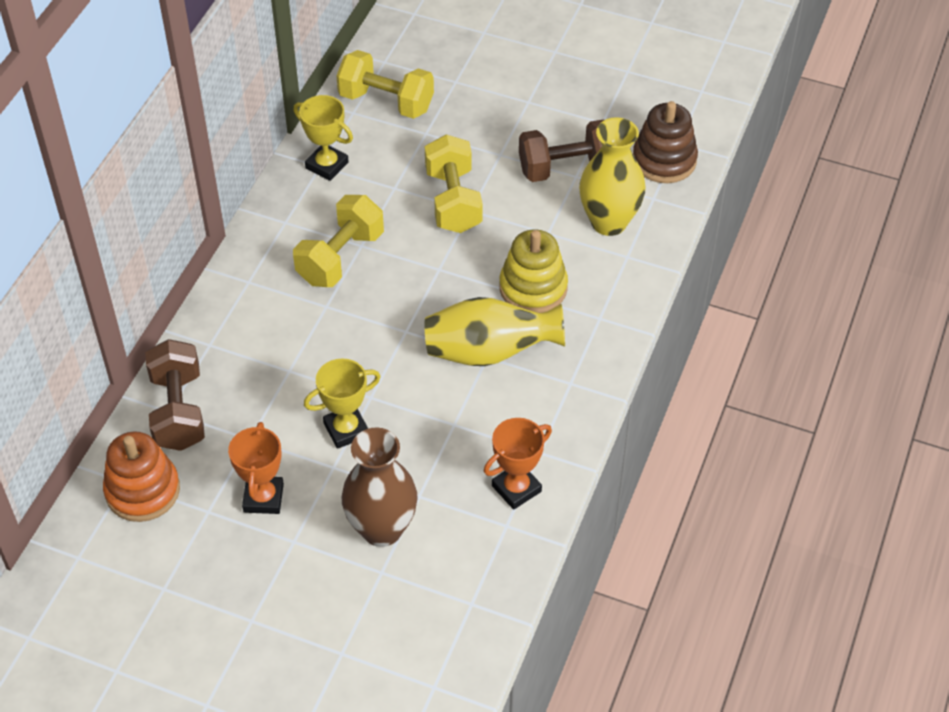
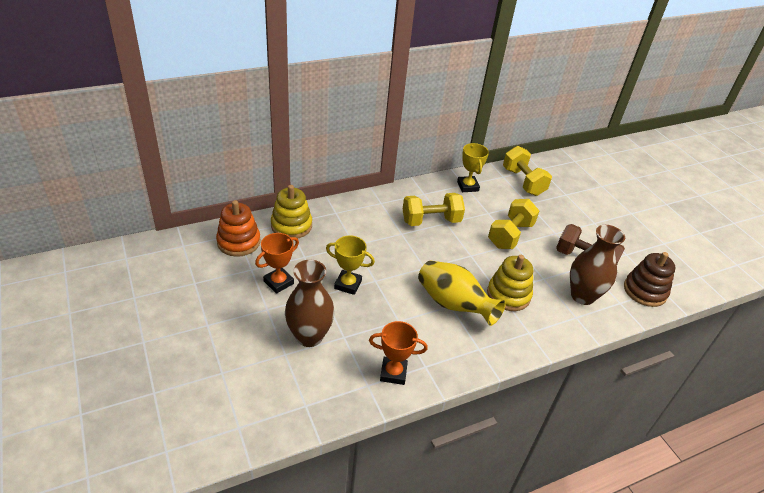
camera: 40 degrees right, 10 degrees down
brown dumbbell [145,339,205,451] -> yellow stacking toy [271,185,312,239]
yellow vase [579,117,645,236] -> brown vase [570,225,625,305]

